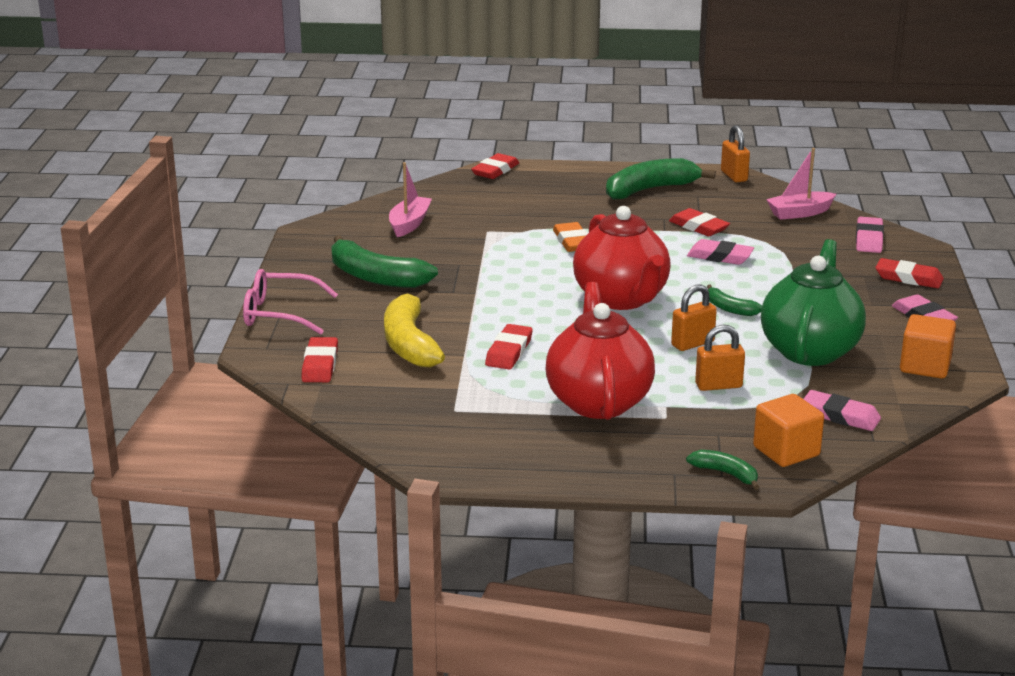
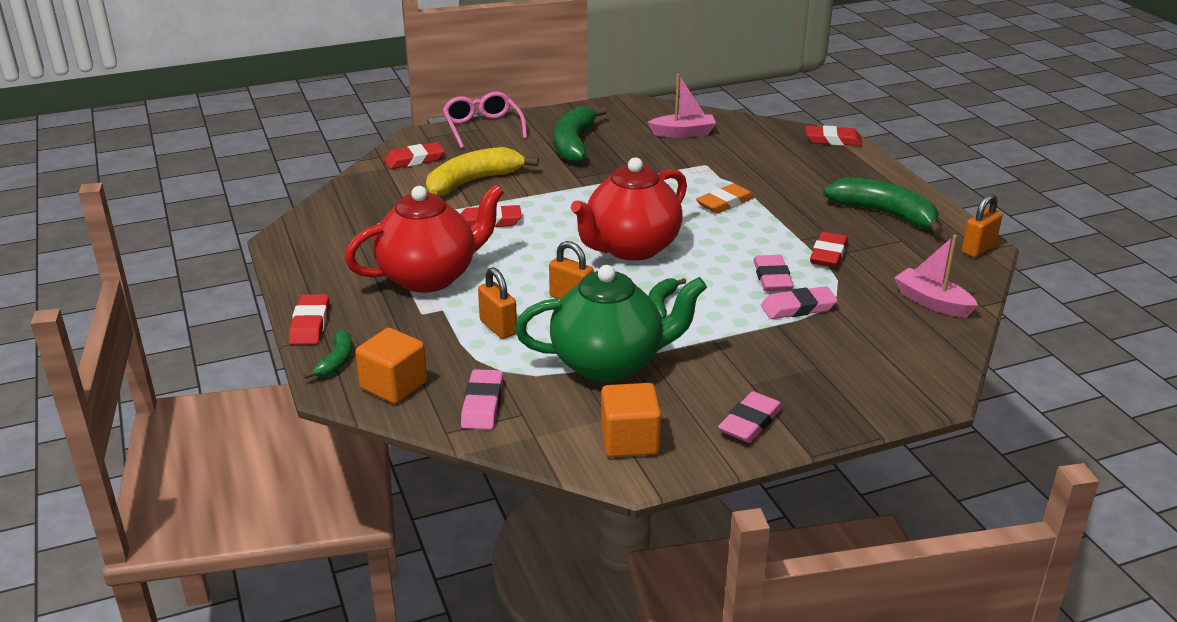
camera: 65 degrees right, 5 degrees up
pink eraser [856,217,884,253] -> pink eraser moved to [761,286,838,319]
red eraser [875,258,944,288] -> red eraser moved to [289,294,329,345]

